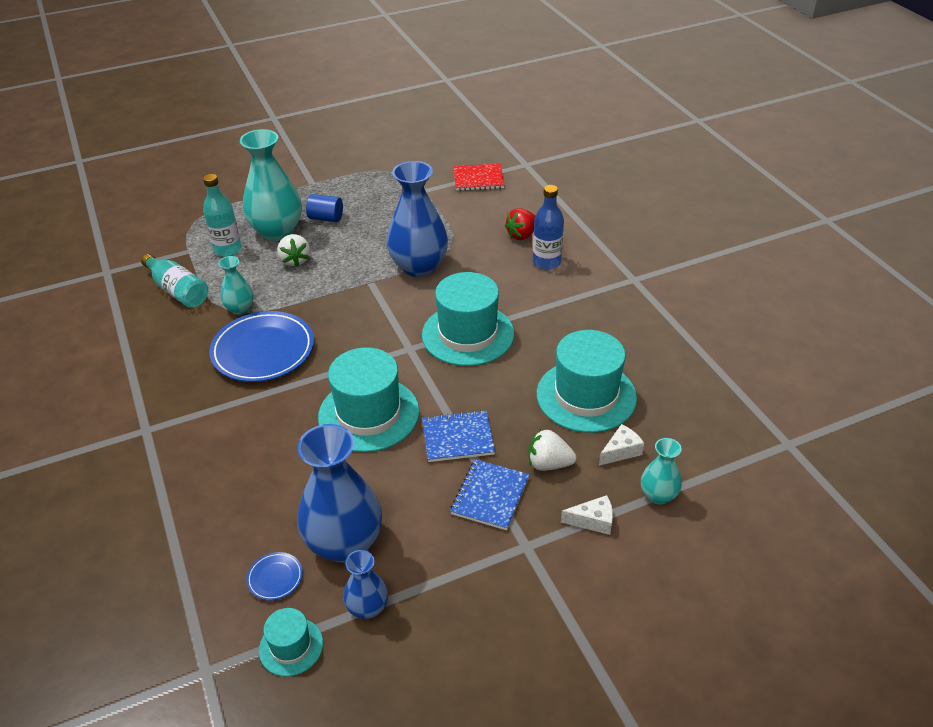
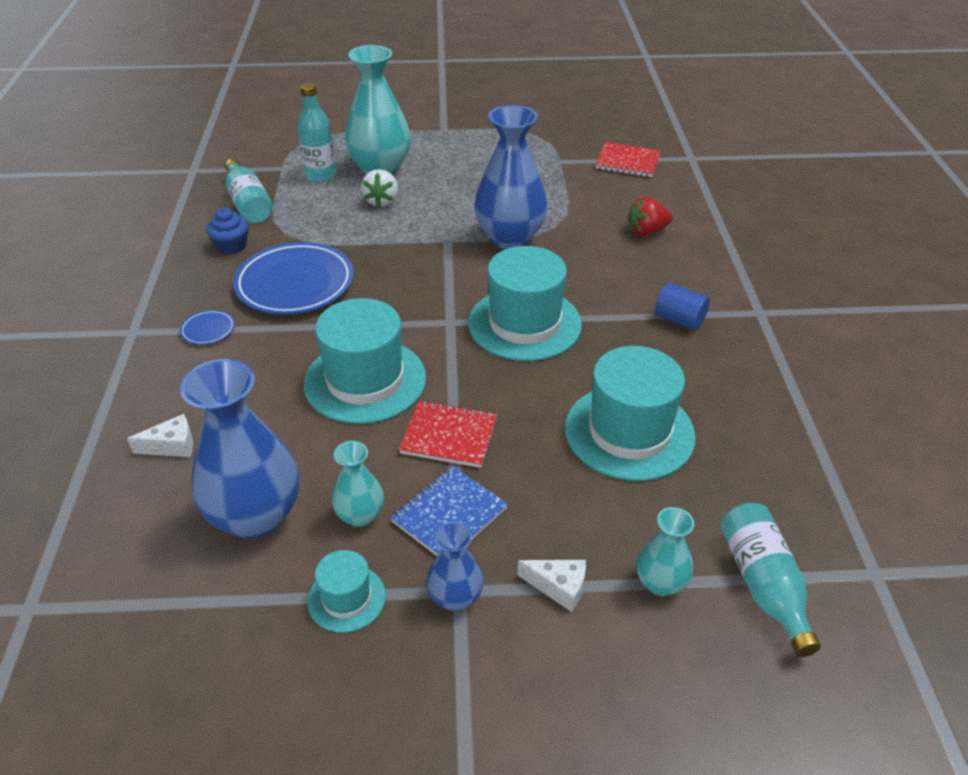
camera: 20 degrees right, 0 degrees up
turquoise vase [218,256,254,315] -> turquoise vase moved to [332,441,384,527]
blue plate [246,552,303,601] -> blue plate moved to [180,310,235,345]
turquoise hat [259,608,323,677] -> turquoise hat moved to [308,550,386,633]
blue cylinder [306,194,343,222] -> blue cylinder moved to [655,283,710,331]
blue vase [343,550,388,619] -> blue vase moved to [427,522,483,611]
blue notebook [422,410,495,462] -> red notebook [399,401,497,468]
white strawberry [528,429,577,471] -> none
blue bottle [533,185,564,269] -> none
white cheese [599,424,644,466] -> white cheese moved to [127,414,193,457]
none -> blue cupcake [206,207,249,255]
none -> turquoise bottle [721,503,821,657]

